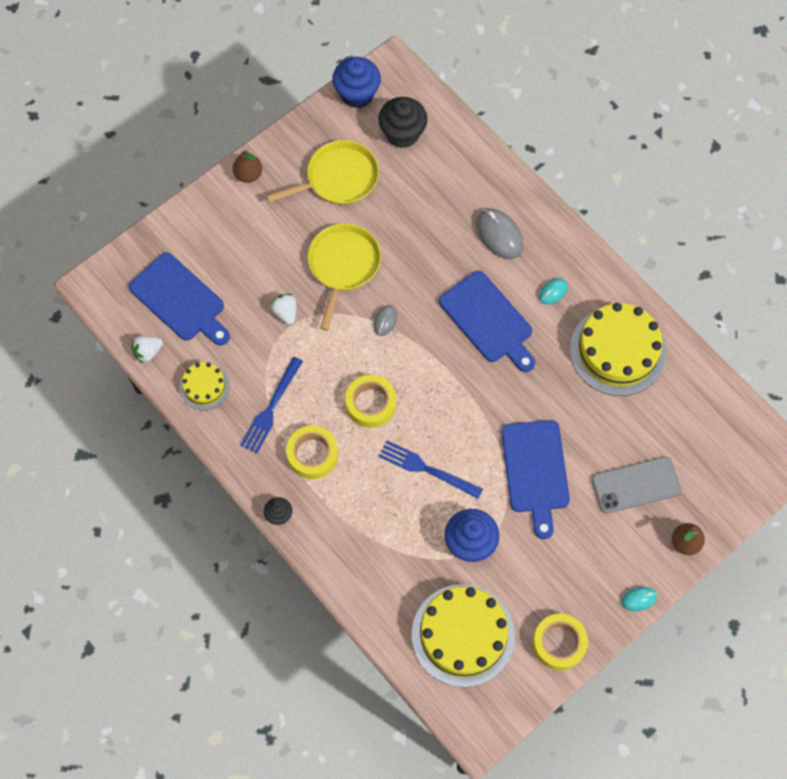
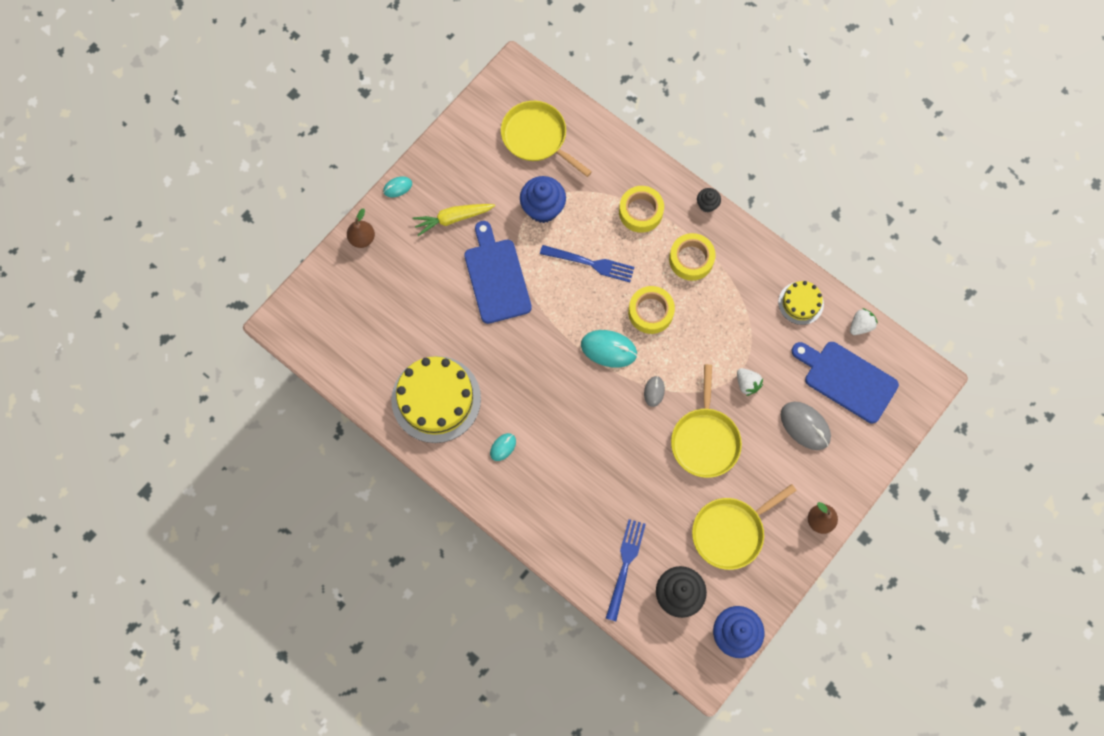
camera: 170 degrees right, 5 degrees up
blue fork [240,357,303,454] -> blue fork moved to [606,519,646,621]
yellow cake [412,584,515,687] -> yellow pan [501,101,592,177]
blue cutting board [439,271,535,372] -> none
grey mouse [476,209,523,259] -> grey mouse moved to [781,402,831,450]
yellow tape [533,614,588,670] -> yellow tape moved to [619,186,664,233]
grey phone [592,457,681,514] -> none
none -> yellow carrot [412,204,495,236]
none -> turquoise mouse [581,330,637,368]

